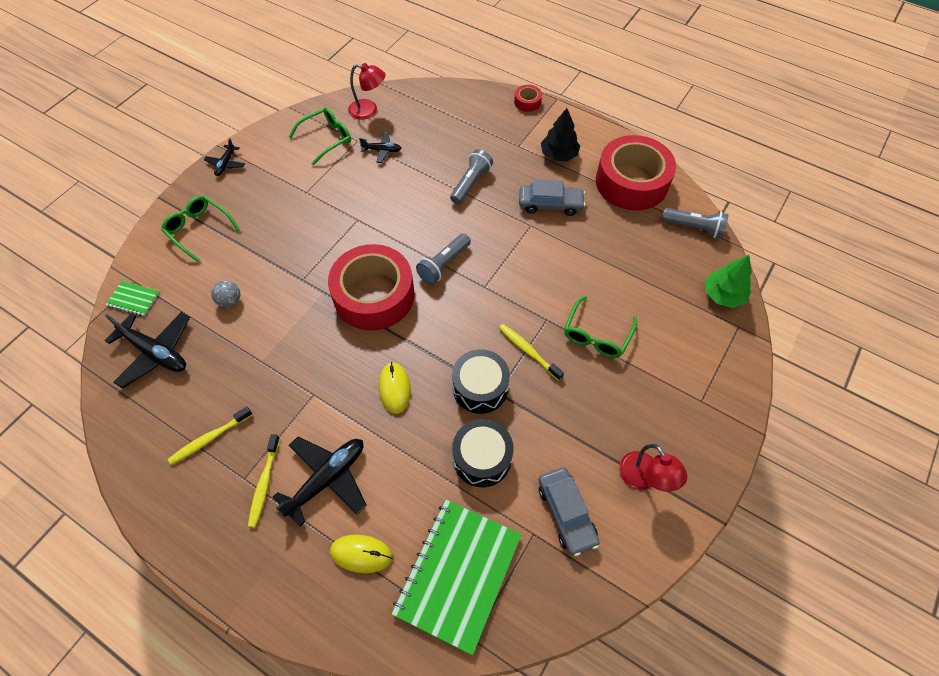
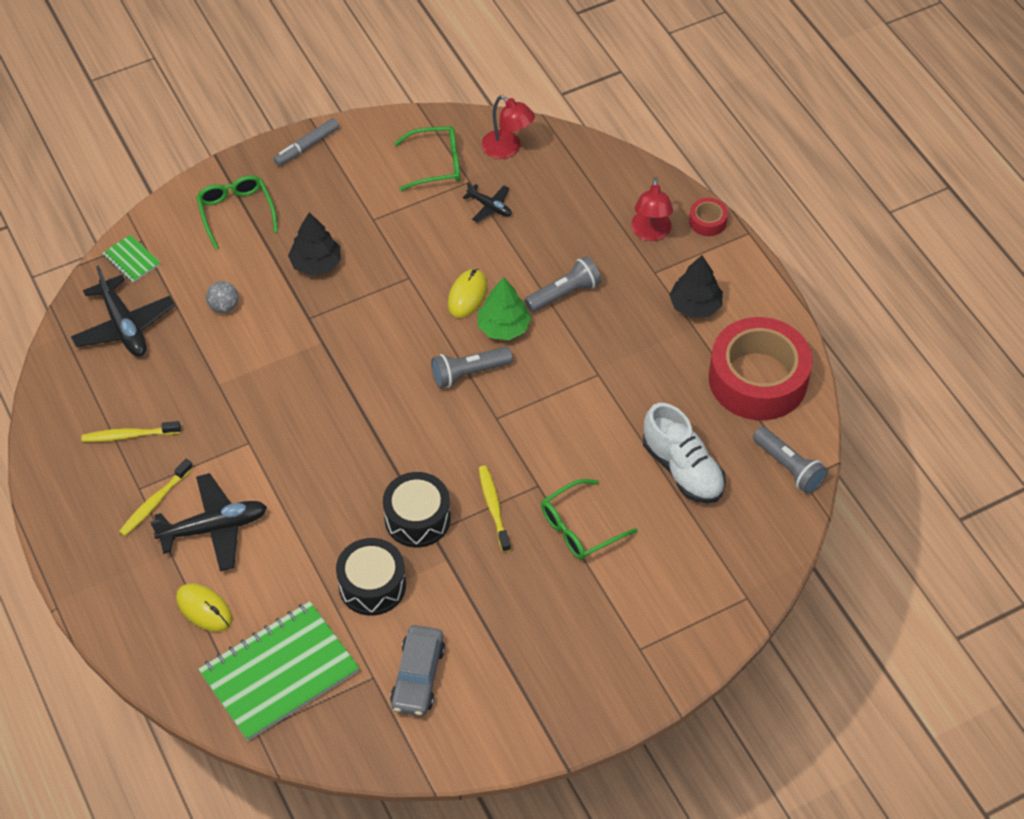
camera: 30 degrees right, 5 degrees down
black plane [204,138,245,176] -> grey marker [274,118,339,166]
red tape [328,244,414,331] -> none
yellow mouse [379,362,411,414] -> yellow mouse moved to [448,269,487,318]
grey car [519,179,585,216] -> none
red lamp [619,444,688,491] -> red lamp moved to [631,177,673,241]
green tree [705,255,752,308] -> green tree moved to [478,277,531,340]
none -> black tree [288,212,341,276]
none -> white shoe [643,403,726,504]

